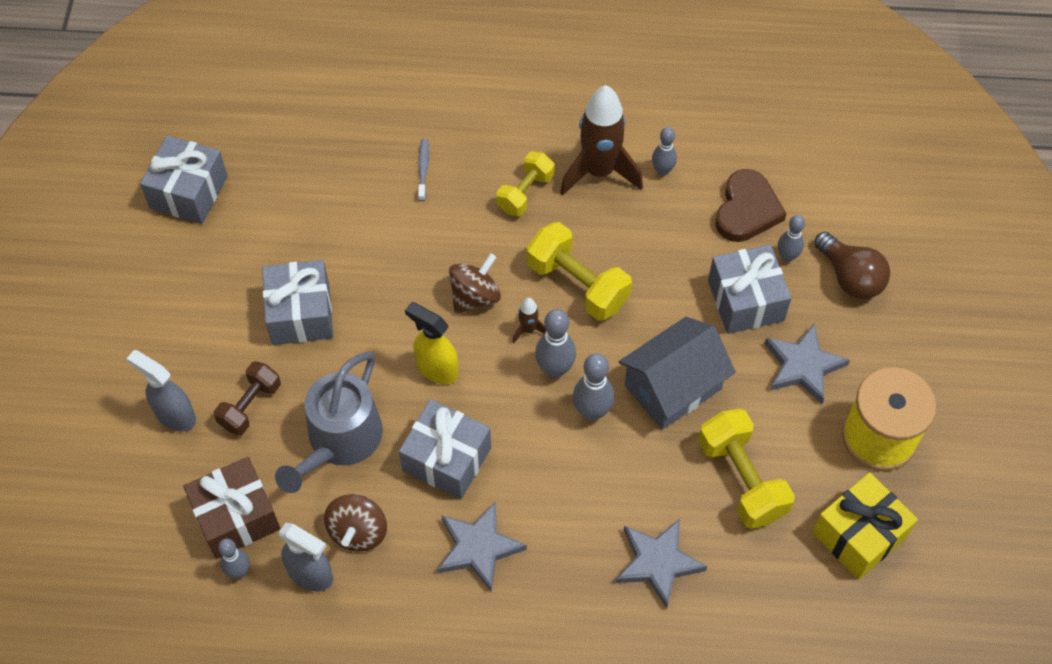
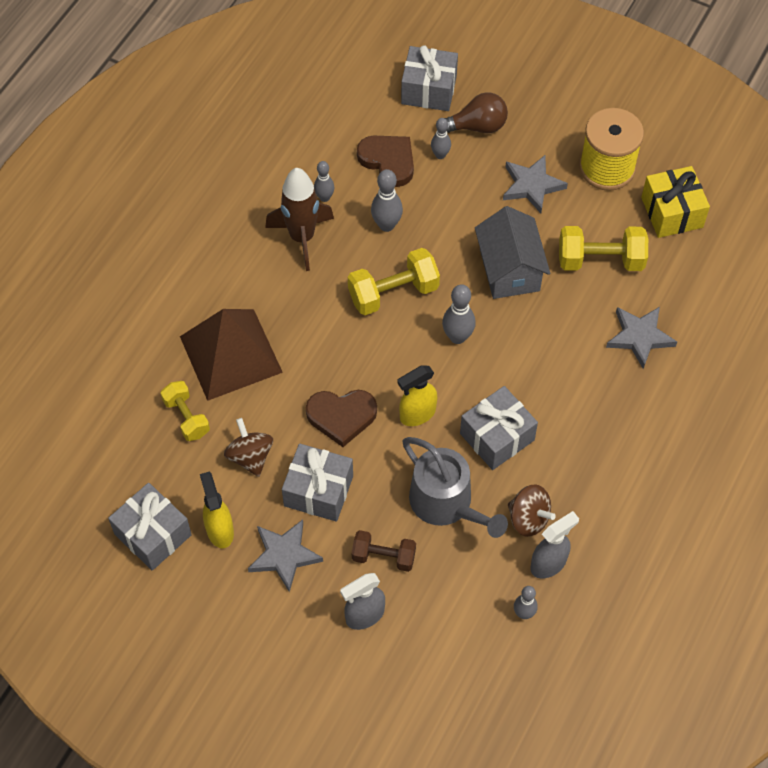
camera: 65 degrees left, 0 degrees up
brown gift [183,457,280,559] -> none
brown dumbbell [214,361,281,435] -> brown dumbbell turned 45 degrees counterclockwise [352,530,416,572]
grey toothbrush [418,139,429,201] -> brown pyramid [180,309,283,401]
grey star [438,501,527,591] -> grey star moved to [248,520,323,592]
brown spinning top [449,253,501,314] -> brown spinning top moved to [224,418,273,477]
yellow dumbbell [496,151,555,216] -> yellow dumbbell moved to [161,381,210,441]
brown rocket [512,298,546,344] -> none
grey bowling pin [573,353,614,421] -> grey bowling pin moved to [371,169,403,232]
grey gift [708,244,792,334] -> grey gift moved to [401,45,458,111]
none -> yellow spray bottle [200,472,234,548]
none -> brown heart [306,390,377,447]

